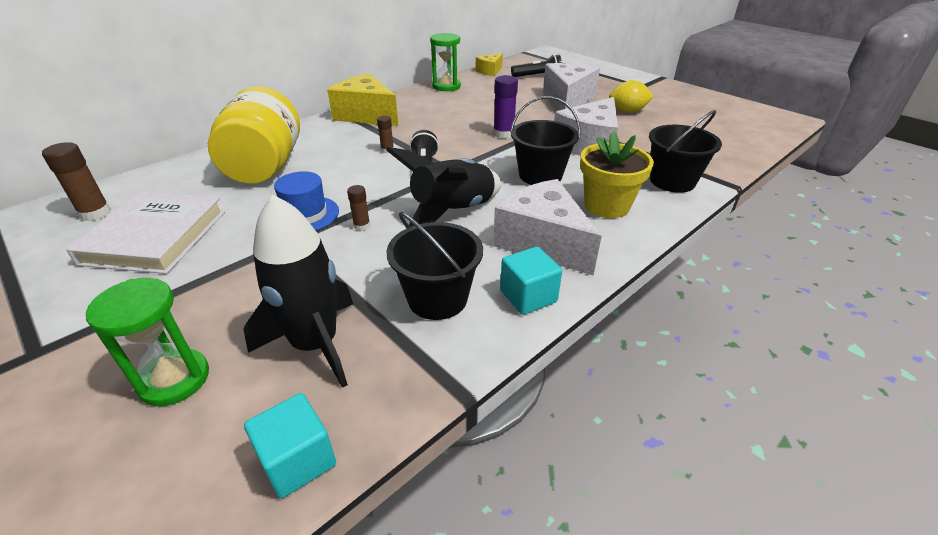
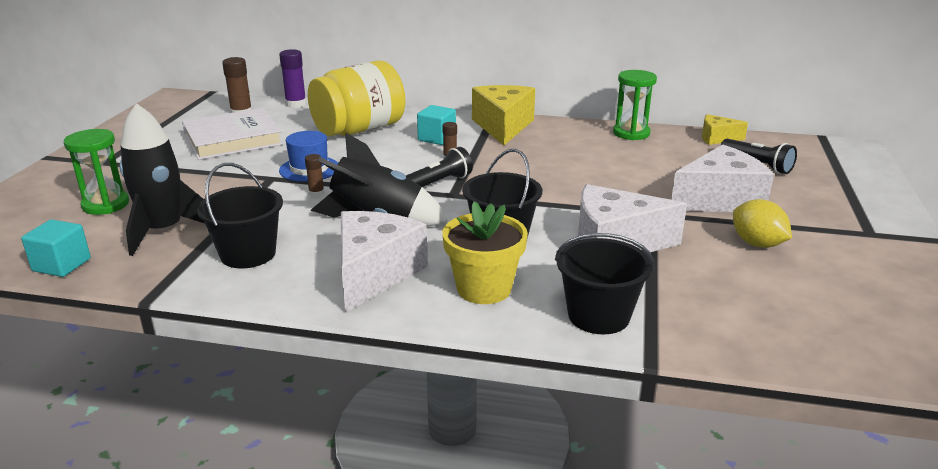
camera: 55 degrees right, 10 degrees down
purple glue stick [493,75,518,139] -> purple glue stick moved to [279,49,307,108]
turquoise cube [500,247,562,315] -> turquoise cube moved to [417,105,456,145]

